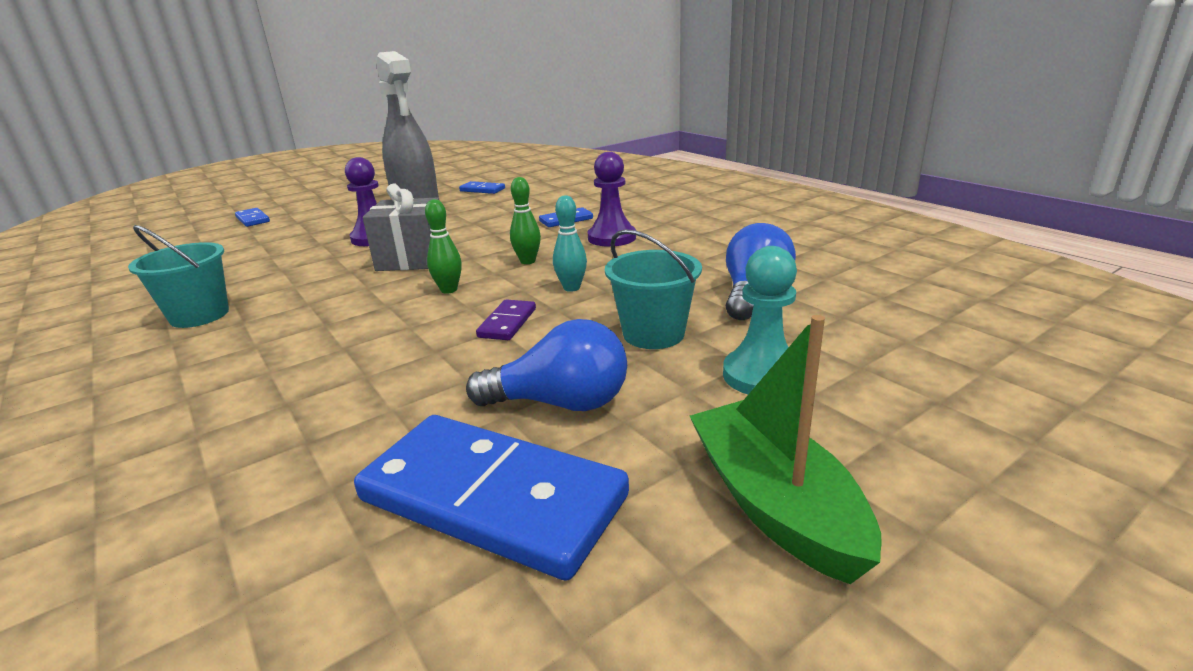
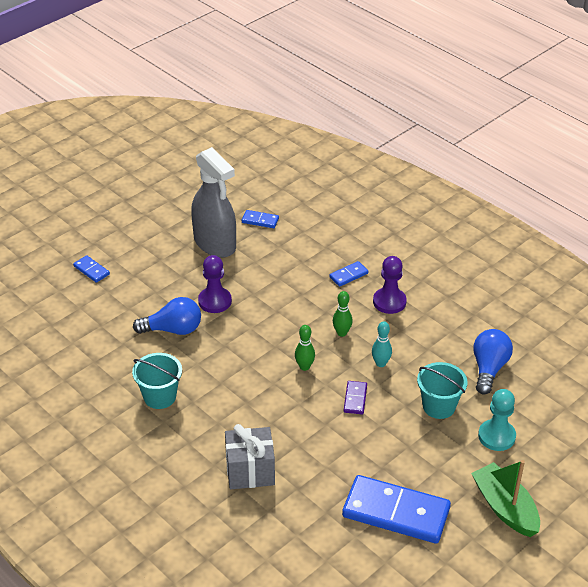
camera: 10 degrees left, 15 degrees up
grey gift [363,184,440,271] -> grey gift moved to [225,424,275,489]
blue light bulb [466,319,627,411] -> blue light bulb moved to [133,297,201,335]

